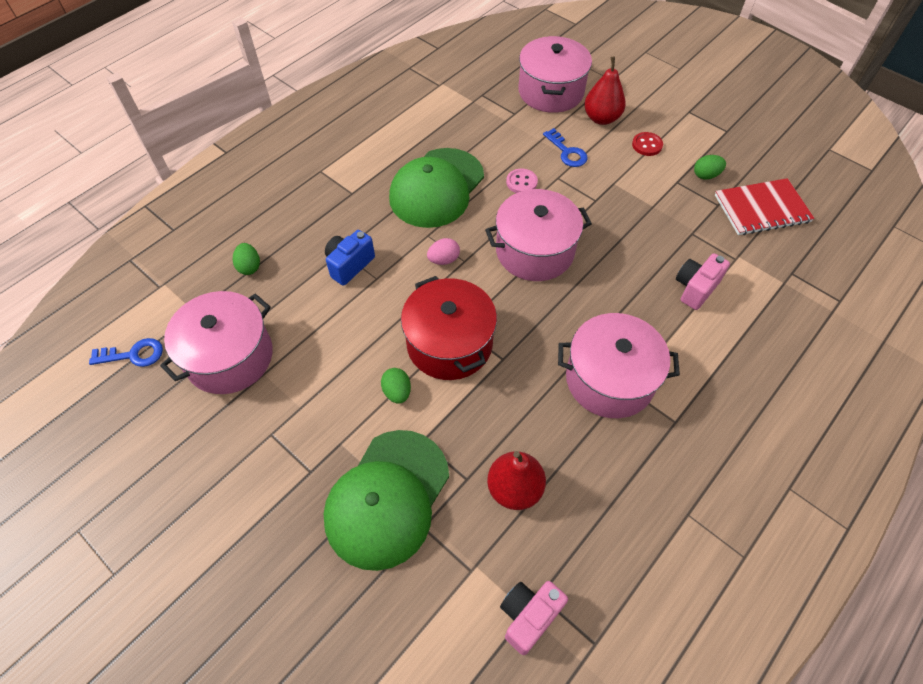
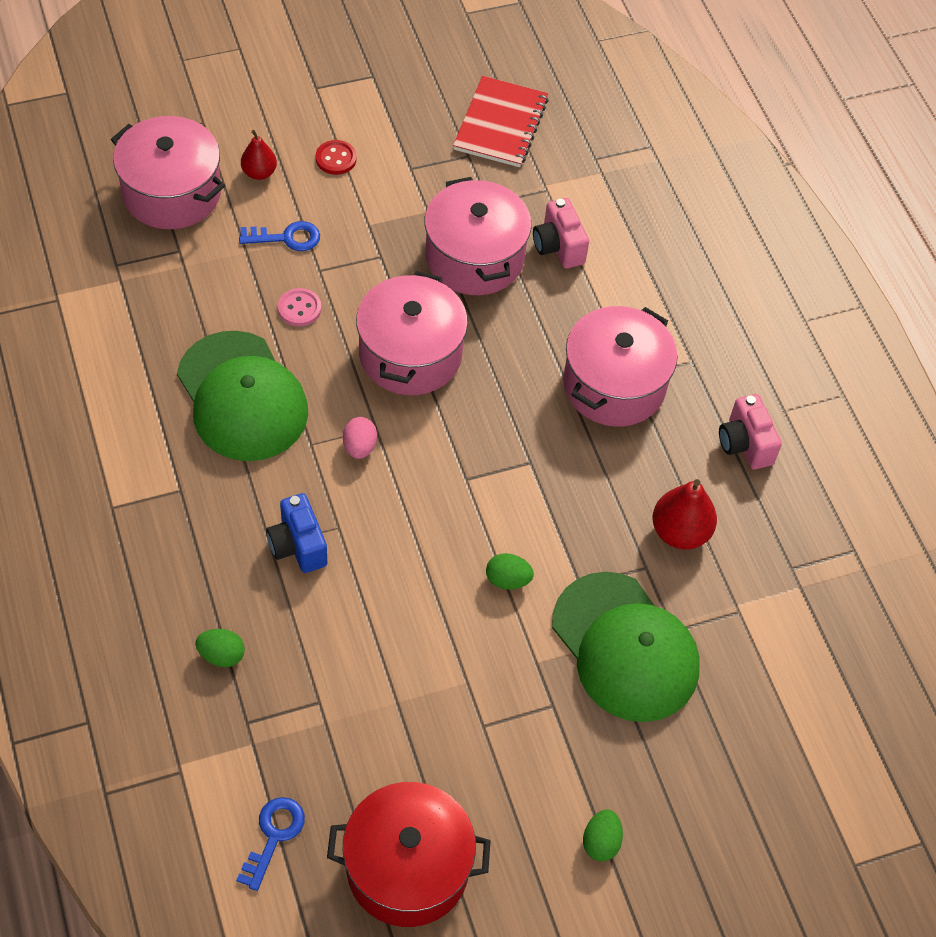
camera: 65 degrees left, 0 degrees up
pink pot [160,291,273,394] -> pink pot moved to [424,177,531,295]
red pot [401,276,497,380] -> red pot moved to [327,782,491,927]
pink camera [500,581,568,655] -> pink camera moved to [719,394,782,470]
red pear [584,56,626,125] -> red pear [241,130,277,180], size x0.63
green egg [694,155,726,180] -> green egg moved to [583,809,623,862]

